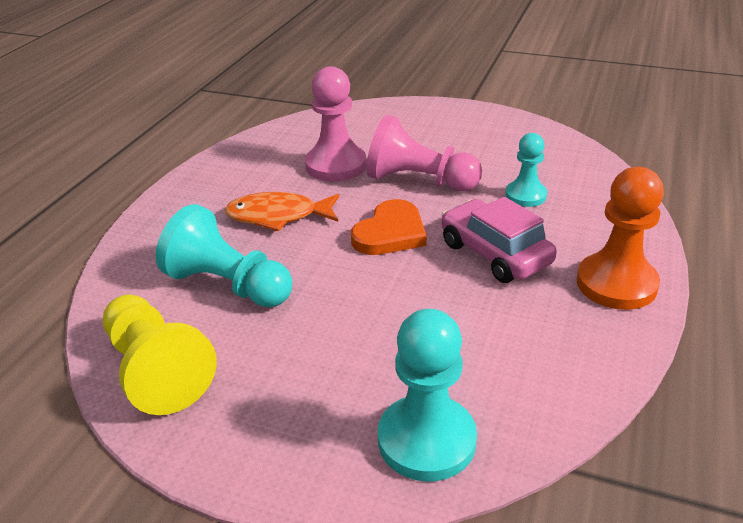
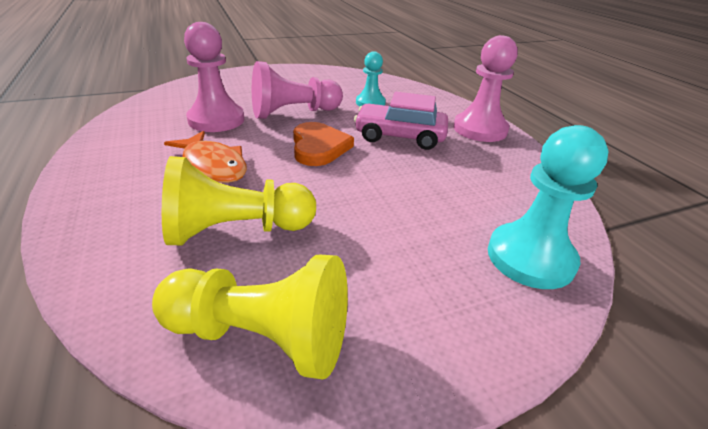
camera: 45 degrees left, 0 degrees up
turquoise pawn [156,204,292,307] -> yellow pawn [162,156,316,245]
orange fish [224,192,339,231] -> orange fish turned 90 degrees counterclockwise [164,131,247,183]
orange pawn [577,167,664,310] -> pink pawn [453,35,518,142]

